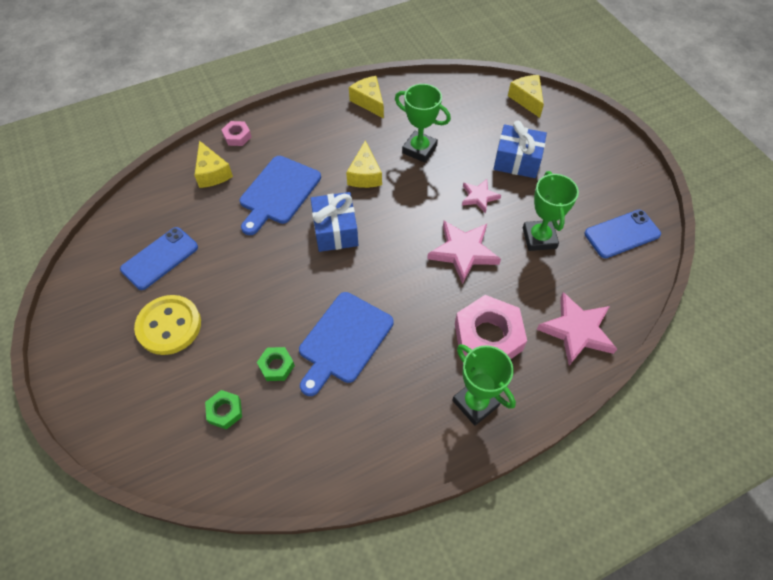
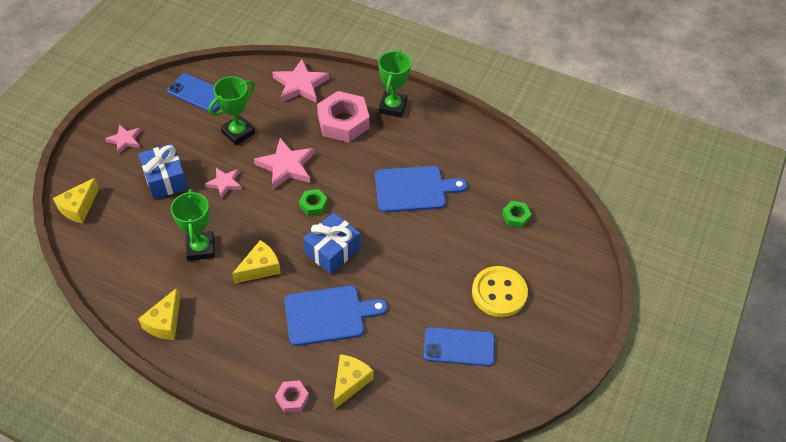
camera: 130 degrees left, 5 degrees down
green nut [257,347,295,381] -> green nut moved to [299,189,328,216]
none -> pink star [105,124,141,154]

